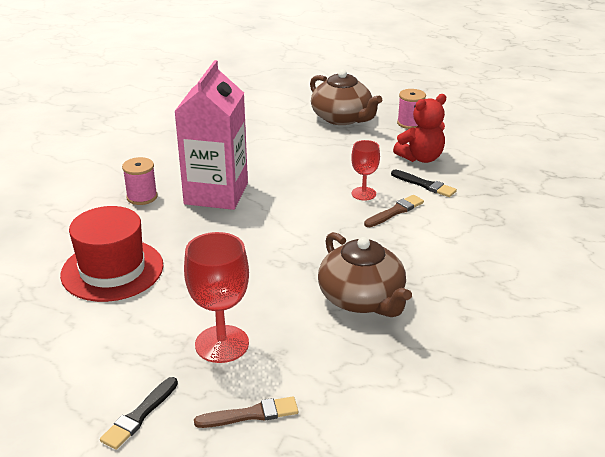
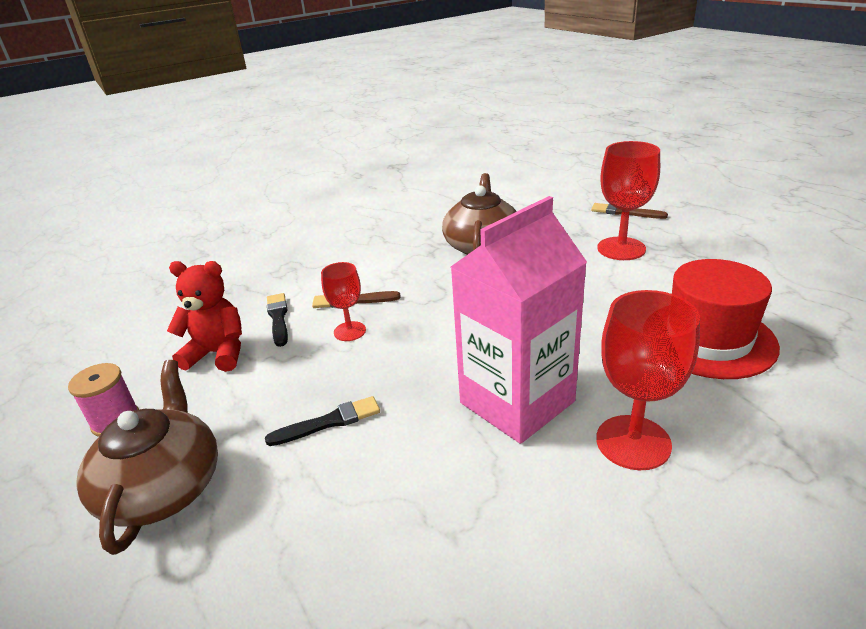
camera: 140 degrees left, 0 degrees up
black brush [100,377,178,450] -> black brush moved to [265,396,380,446]
pink spool [122,157,158,205] -> red goblet [596,290,700,470]

